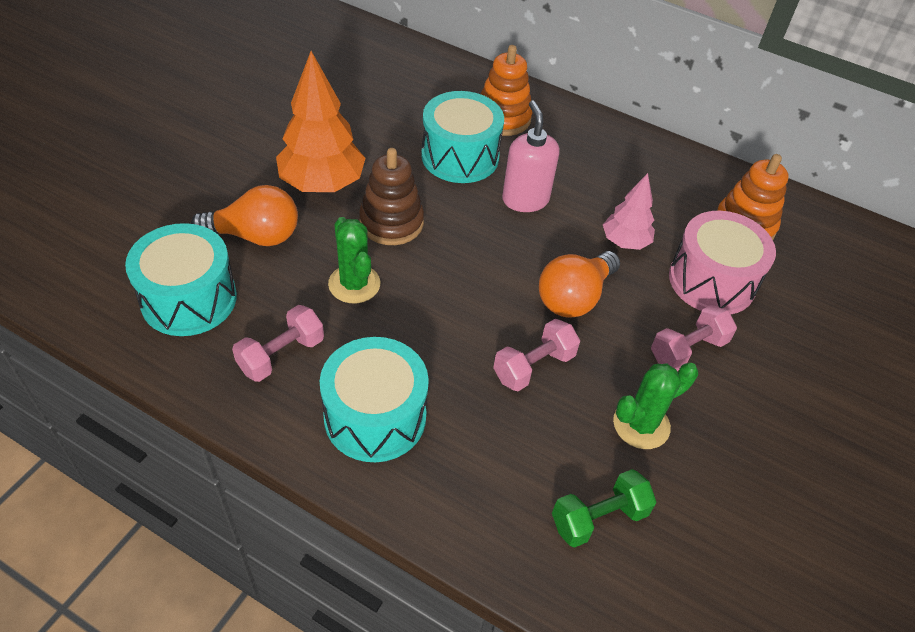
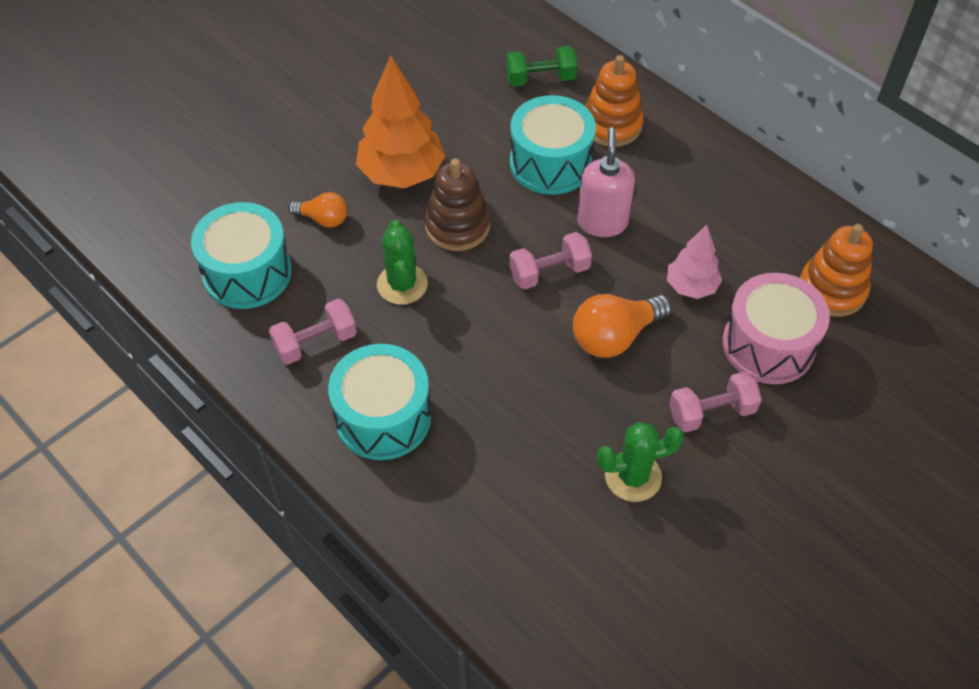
camera: 20 degrees right, 5 degrees up
orange light bulb [191,185,298,246] -> orange light bulb [288,192,347,227], size x0.60
pink dumbbell [493,319,580,391] -> pink dumbbell moved to [509,232,592,290]
green dumbbell [552,469,656,548] -> green dumbbell moved to [506,46,577,86]

